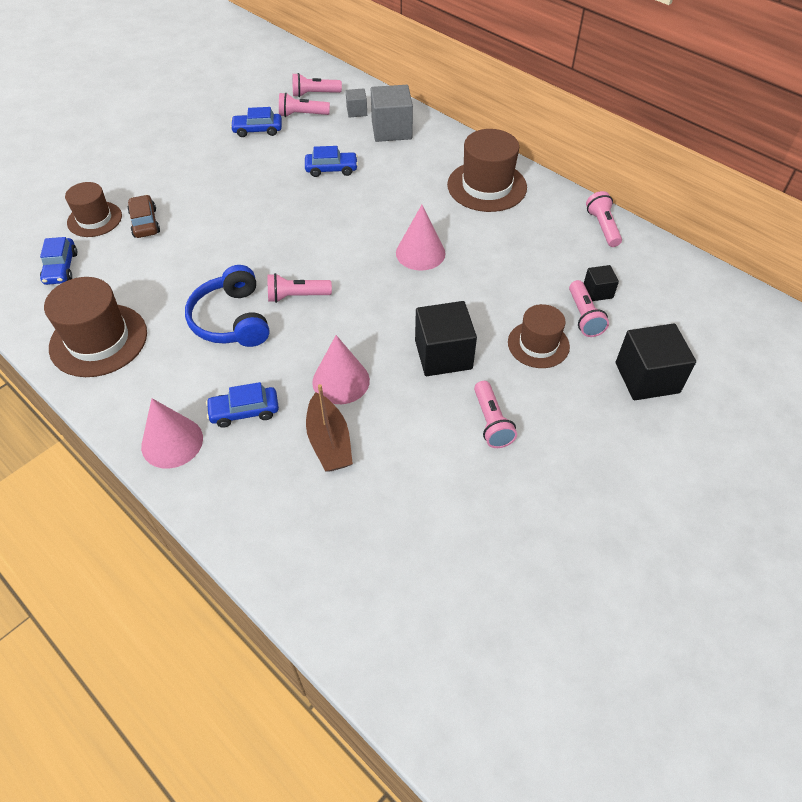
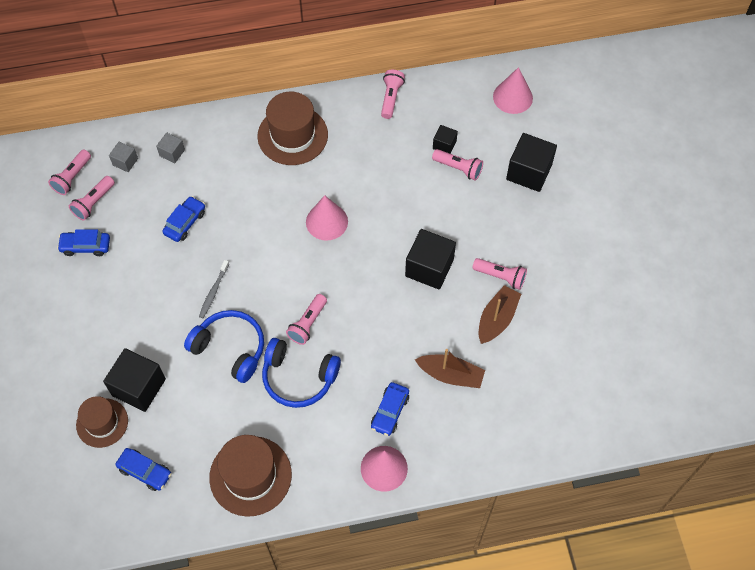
camera: 55 degrees left, 10 degrees up
brown car [127,195,160,238] -> black cube [103,348,166,412]
blue car [230,107,282,137] -> blue car turned 60 degrees clockwise [57,229,110,256]
pink cone [312,335,370,404] -> pink cone moved to [493,67,533,114]
grey cube [371,85,413,142] -> grey cube [156,133,185,163], size x0.52
brown hat [508,304,570,368] -> none
pink flashlight [586,191,622,247] -> pink flashlight turned 75 degrees clockwise [381,70,405,119]
none -> blue headphones [184,310,264,383]
none -> grey toothbrush [199,260,229,318]
none -> brown boat [479,285,521,344]

